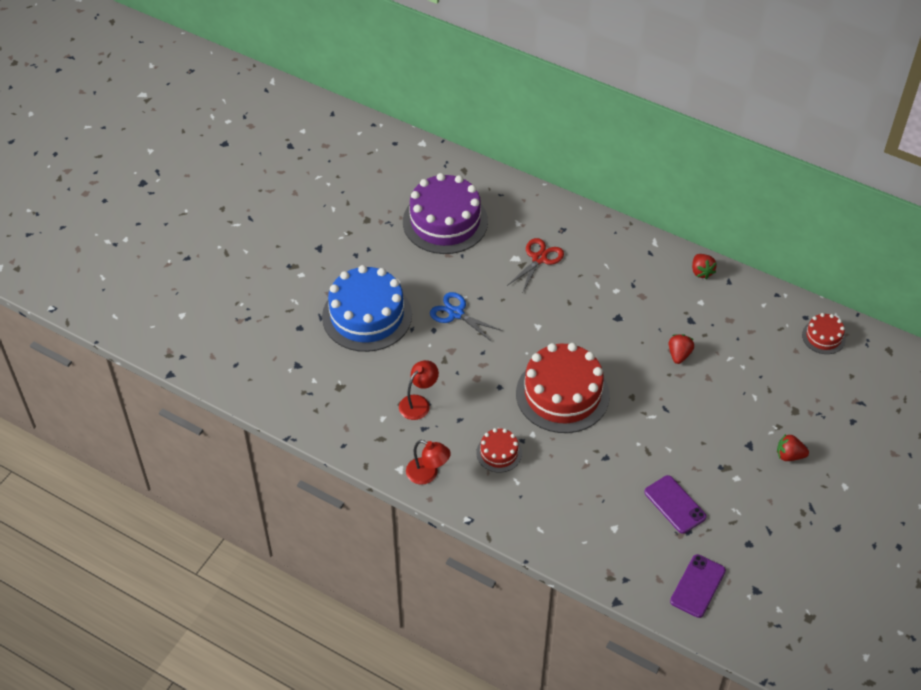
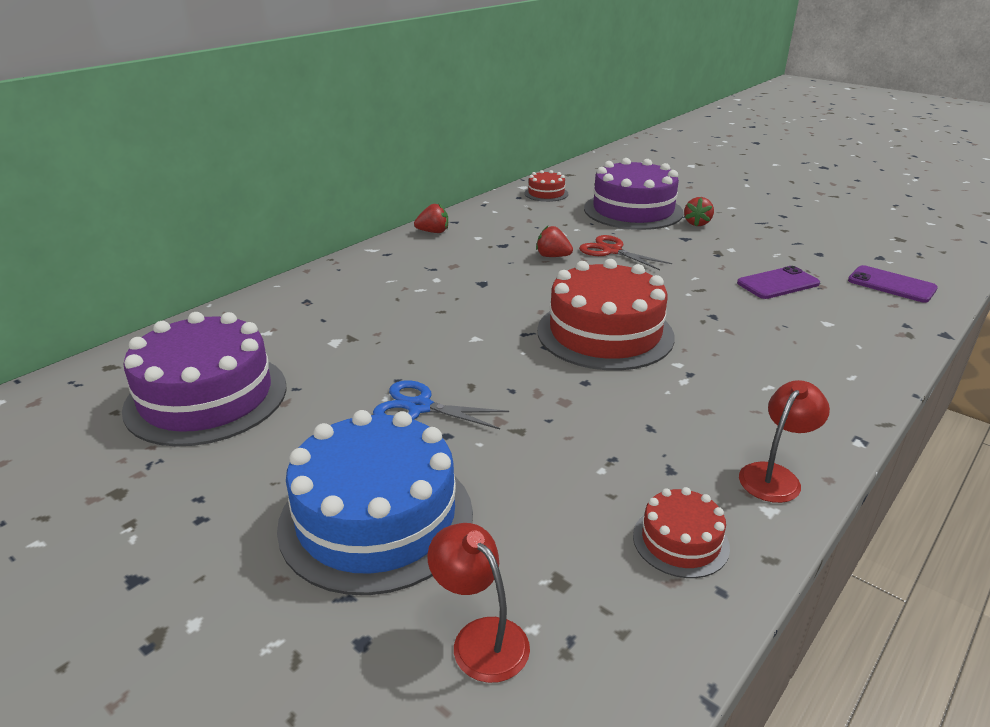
camera: 80 degrees left, 20 degrees down
red lamp [399,360,439,420] -> red lamp moved to [427,523,530,683]
blue scissors [430,292,503,342] -> blue scissors turned 60 degrees clockwise [373,380,509,429]
red cake [476,428,522,473] -> red cake moved to [633,487,730,578]
red scissors [507,238,564,294] -> red scissors moved to [579,235,672,270]
none -> purple cake [584,158,684,230]

